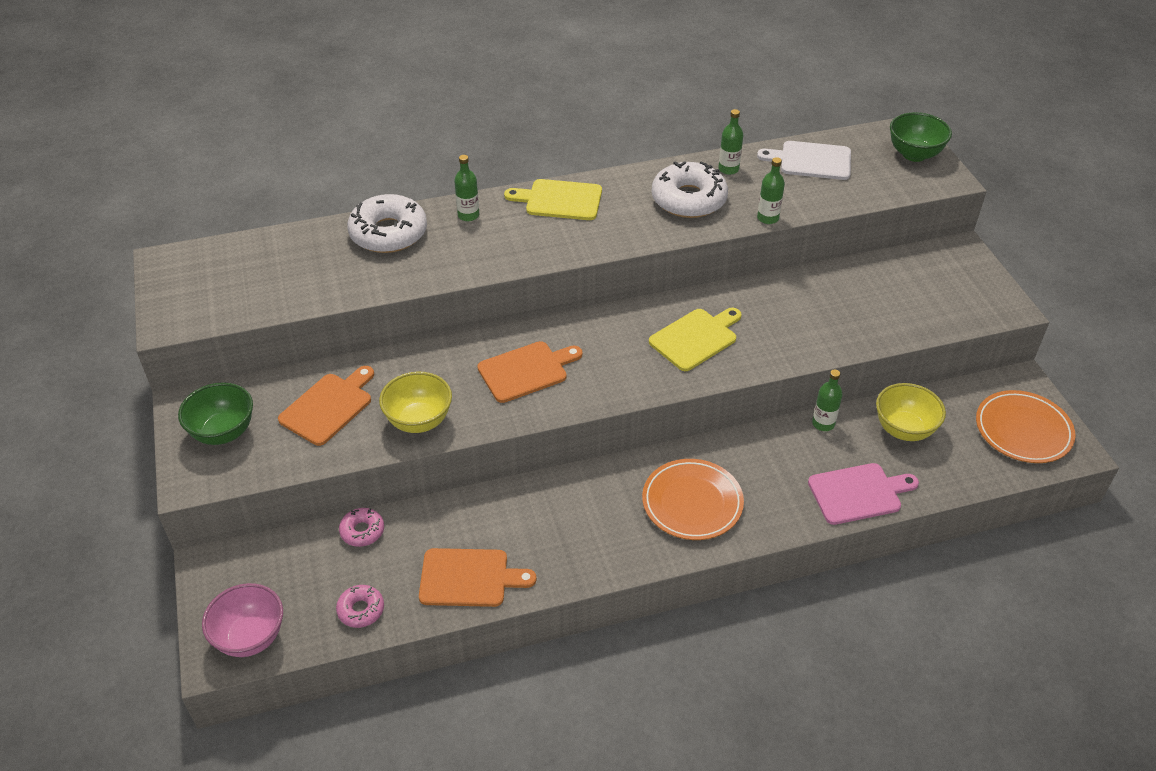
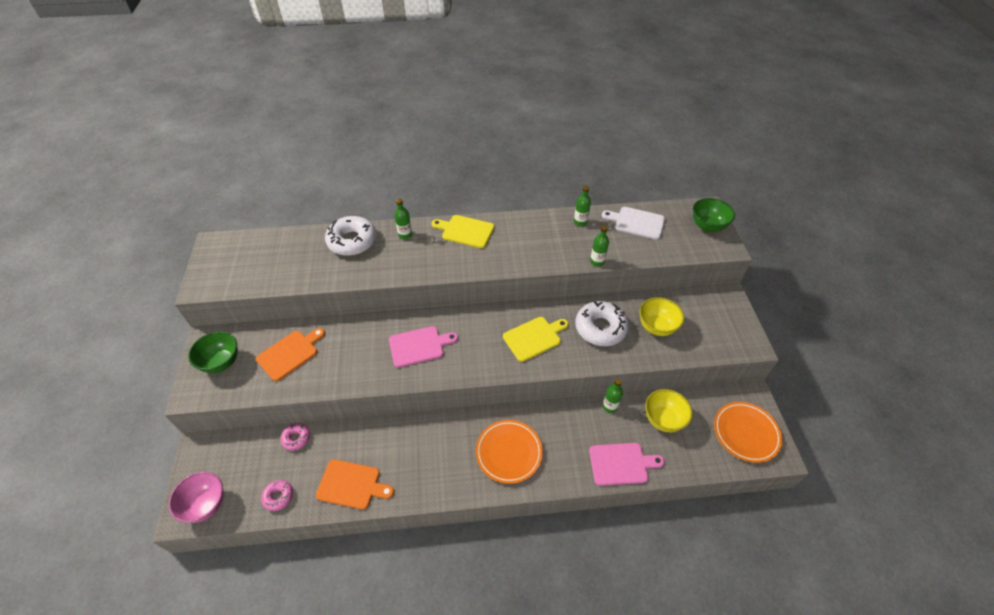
camera: 10 degrees right, 5 degrees up
yellow bowl [379,371,452,433] -> yellow bowl moved to [639,297,684,336]
orange cutting board [477,341,582,403] -> pink cutting board [389,326,458,368]
white donut [652,161,728,218] -> white donut moved to [575,301,629,346]

